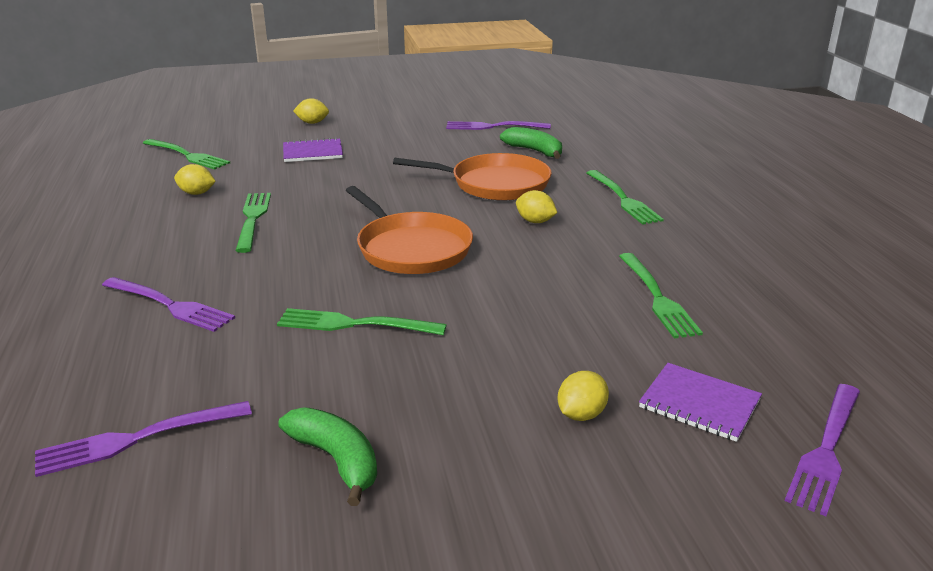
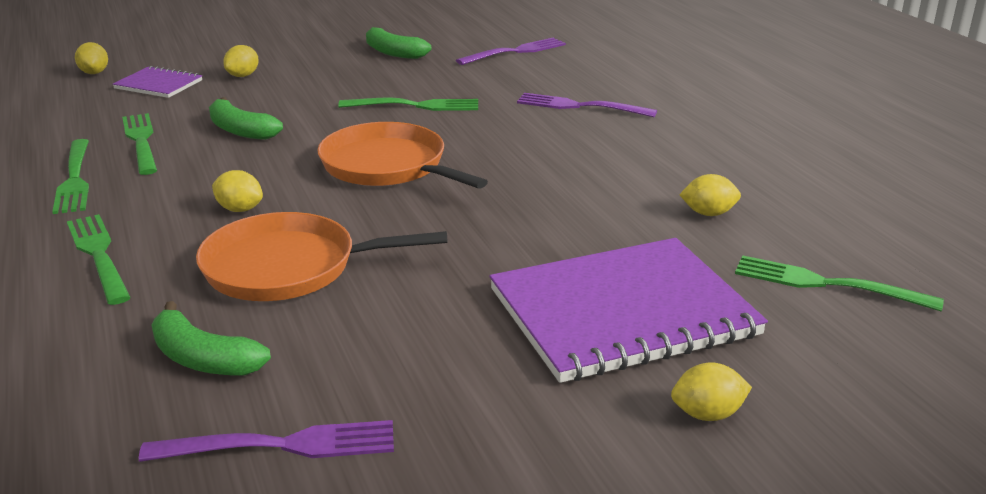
camera: 170 degrees right, 0 degrees up
green fork [235,193,271,253] -> green fork moved to [52,139,89,214]
purple notebook [283,138,343,162] -> purple notebook [490,238,768,383], size x2.09
purple fork [785,384,860,516] -> yellow lemon [75,42,108,74]
none -> green banana [209,97,283,140]

